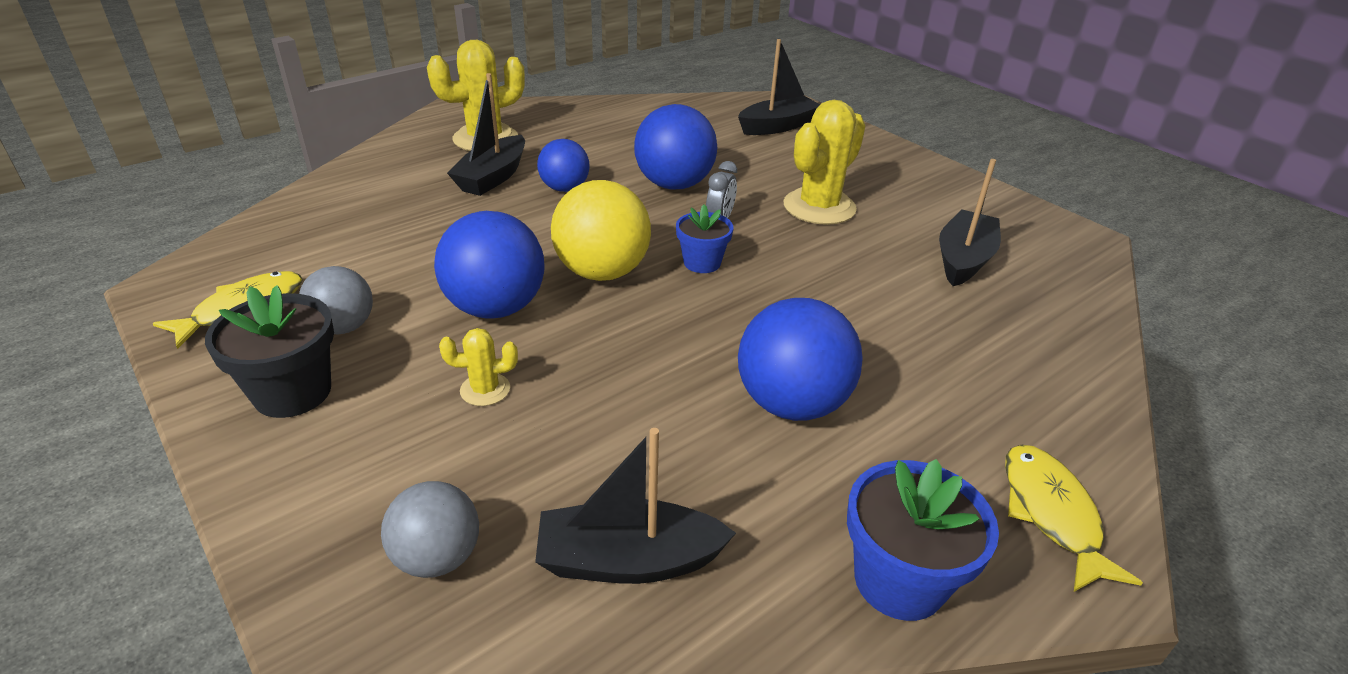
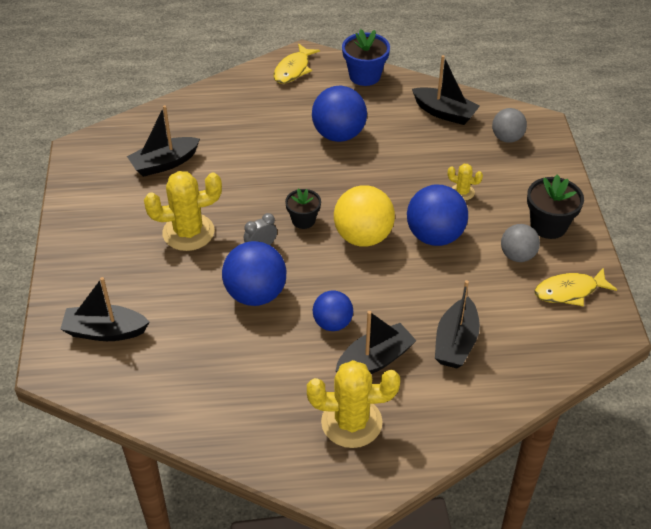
camera: 145 degrees left, 10 degrees up
blue flower pot [676,204,734,273] -> black flower pot [285,189,321,229]
none -> black boat [435,280,480,368]

